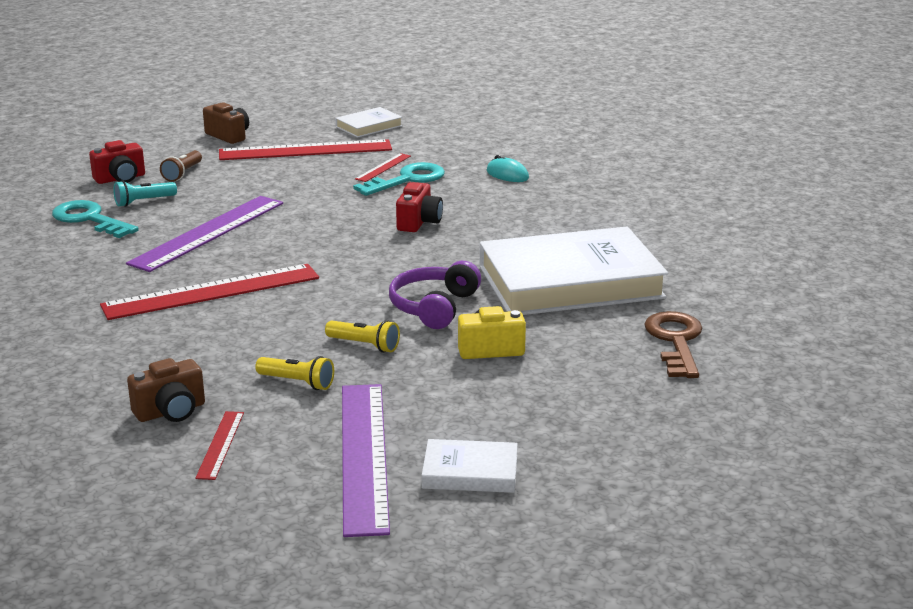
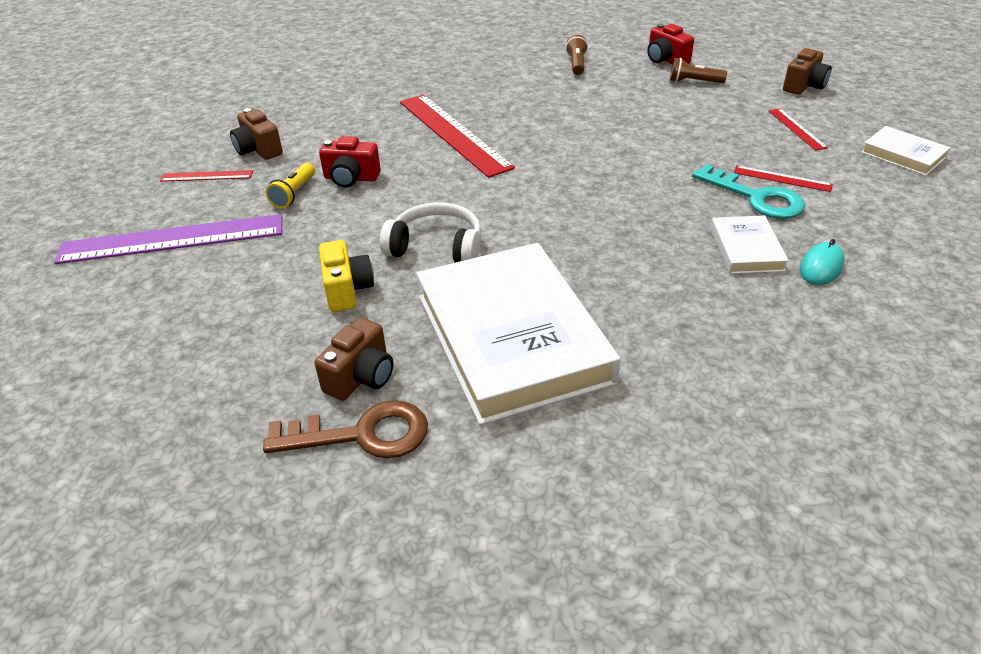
camera: 85 degrees right, 15 degrees up
turquoise key [52,200,139,238] -> brown flashlight [566,35,588,75]
turquoise flashlight [114,181,177,207] -> none
purple ruler [126,196,283,272] -> none
red ruler [219,139,392,160] -> red ruler [769,109,828,151], size x0.46
yellow flashlight [325,320,400,353] -> none
purple headphones [389,261,481,329] -> white headphones [380,202,481,263]
red camera [396,182,443,232] -> red camera moved to [319,136,381,188]
white book [422,439,518,493] -> white book moved to [710,215,789,274]
none -> brown camera [315,318,393,401]

